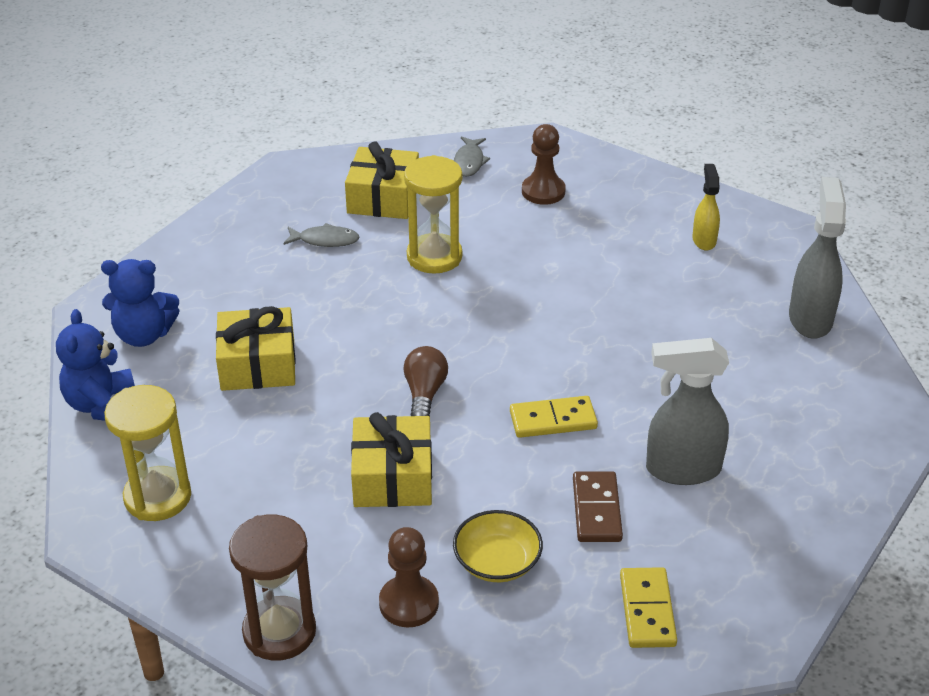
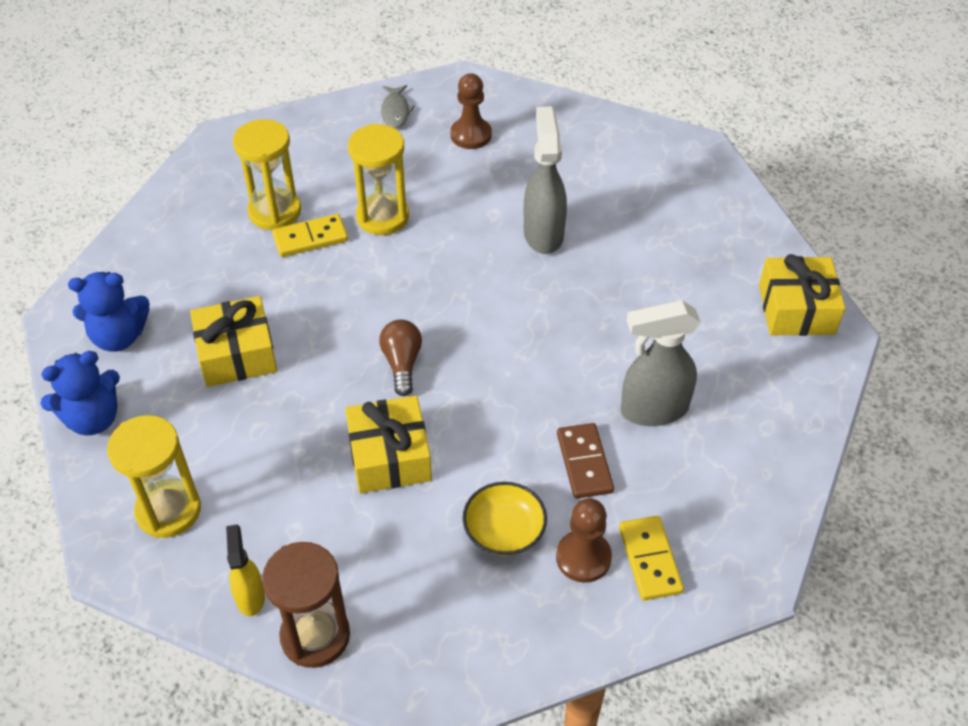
camera: 10 degrees left, 10 degrees up
blue teddy bear [56,309,135,421] -> blue teddy bear turned 105 degrees counterclockwise [40,351,120,435]
grey fish [283,223,360,247] -> yellow hourglass [233,119,301,230]
yellow gift [345,141,419,219] -> yellow gift moved to [759,254,845,336]
brown pawn [379,527,439,627] -> brown pawn moved to [556,498,612,583]
yellow domino [510,396,598,438] -> yellow domino moved to [272,214,348,257]
yellow spray bottle [692,164,720,251] -> yellow spray bottle moved to [226,524,265,616]
grey spray bottle [789,177,846,339] -> grey spray bottle moved to [524,106,567,254]

